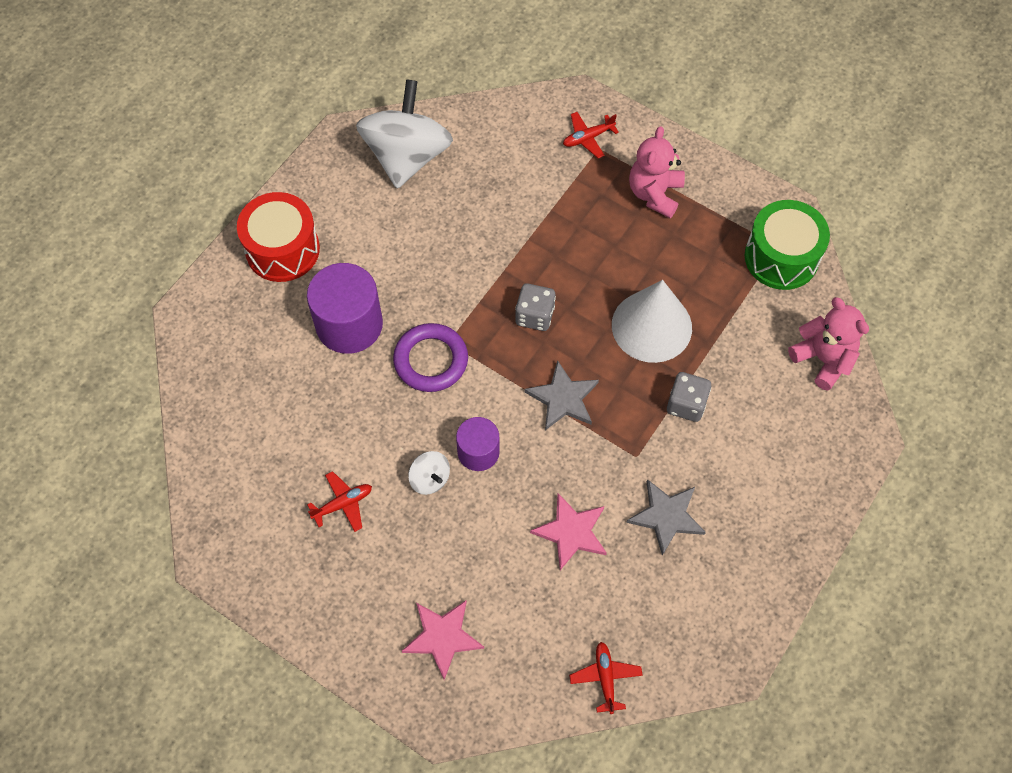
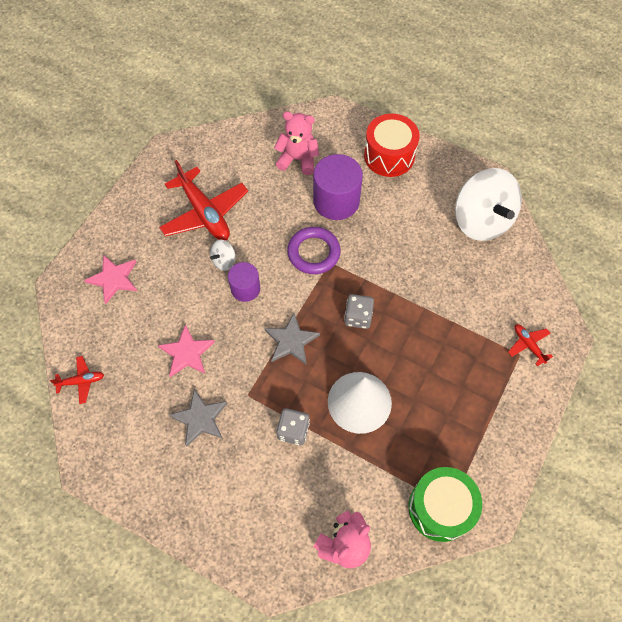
camera: 85 degrees right, 0 degrees up
red plane [307,471,372,532] -> red plane [159,160,248,240], size x2.12
white spinning top [356,79,453,188] -> white spinning top turned 60 degrees clockwise [455,168,522,241]
pink teddy bear [629,126,685,218] -> pink teddy bear moved to [274,112,319,175]

